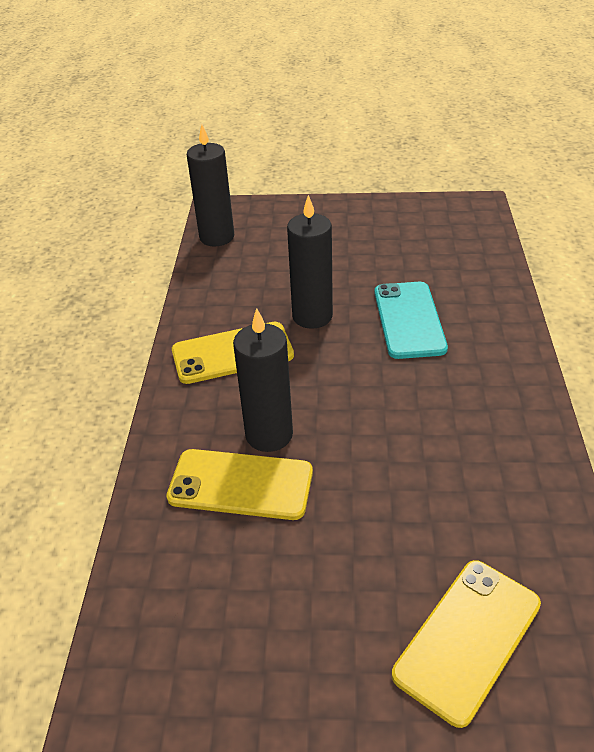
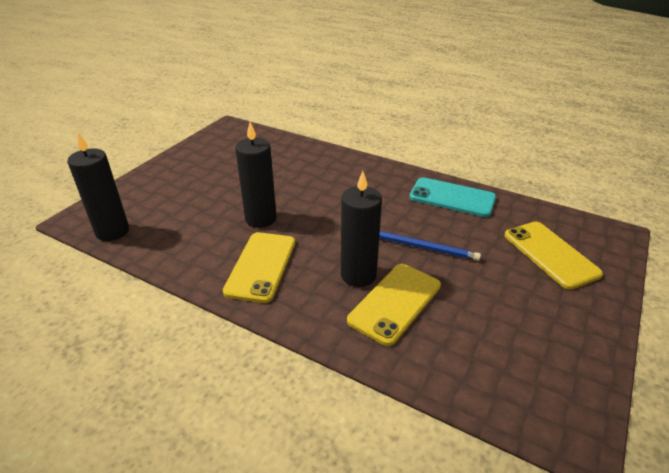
camera: 65 degrees left, 5 degrees down
turquoise phone [375,282,448,359] -> turquoise phone moved to [409,177,496,217]
none -> blue pencil [379,231,481,261]

